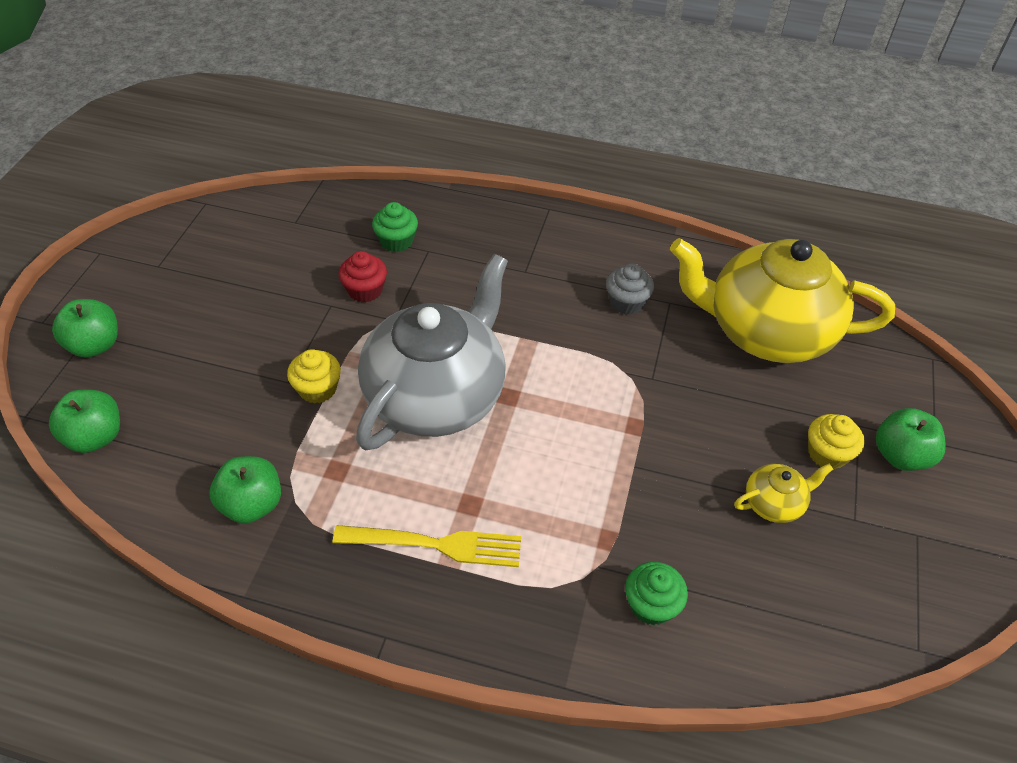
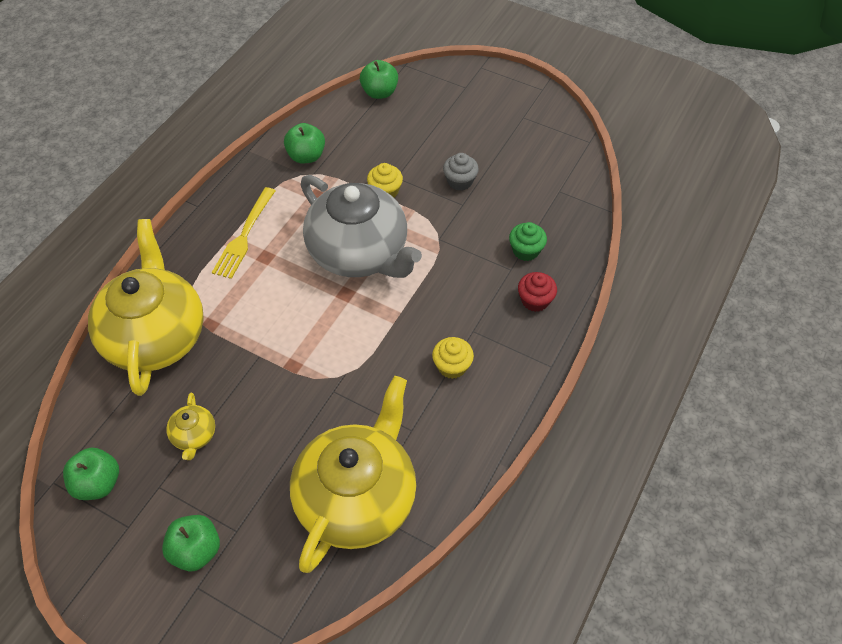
camera: 105 degrees right, 5 degrees up
green apple [52,299,118,357] -> green apple moved to [63,448,119,500]
red cupcake [339,251,387,303] -> red cupcake moved to [518,272,557,312]
grey cupcake [606,263,654,315] -> grey cupcake moved to [443,153,479,191]
green cupcake [625,562,688,625] -> yellow teapot [88,219,204,396]
yellow cupcake [808,414,865,469] -> yellow cupcake moved to [432,337,474,379]

